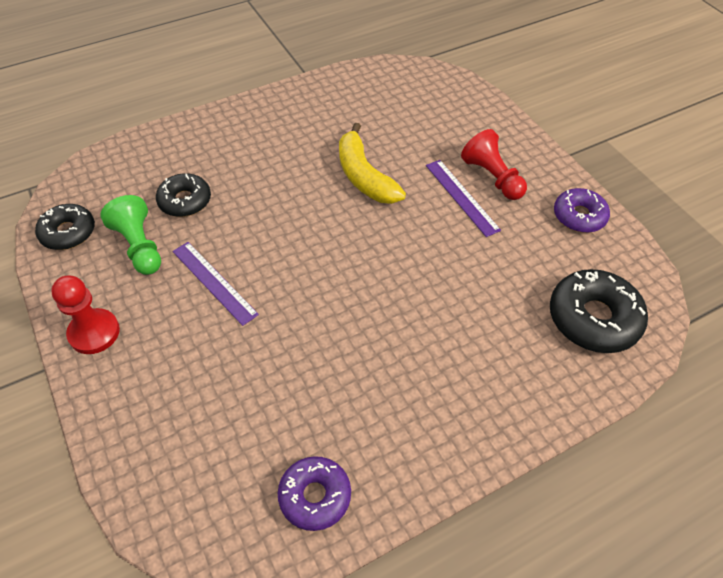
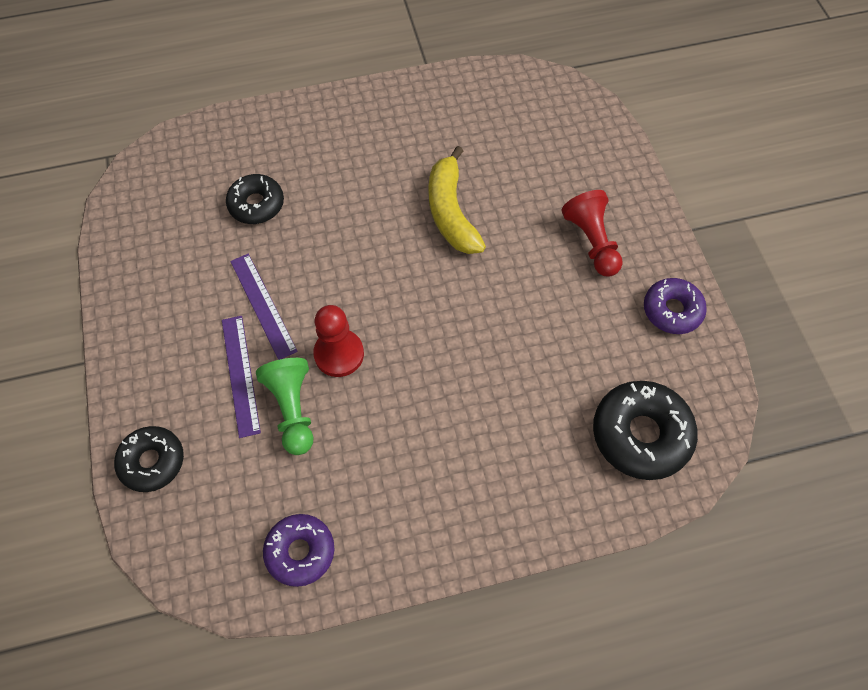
camera: 15 degrees right, 10 degrees up
black donut [35,204,95,250] -> black donut moved to [114,426,184,492]
red pawn [51,276,120,354] -> red pawn moved to [313,305,364,377]
green pawn [100,195,161,275] -> green pawn moved to [256,358,313,455]
purple ruler [426,160,501,237] -> purple ruler moved to [222,316,261,438]

